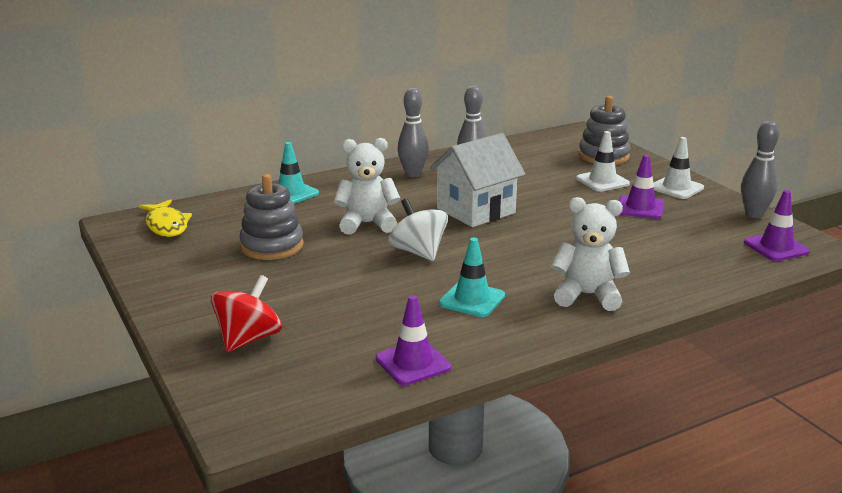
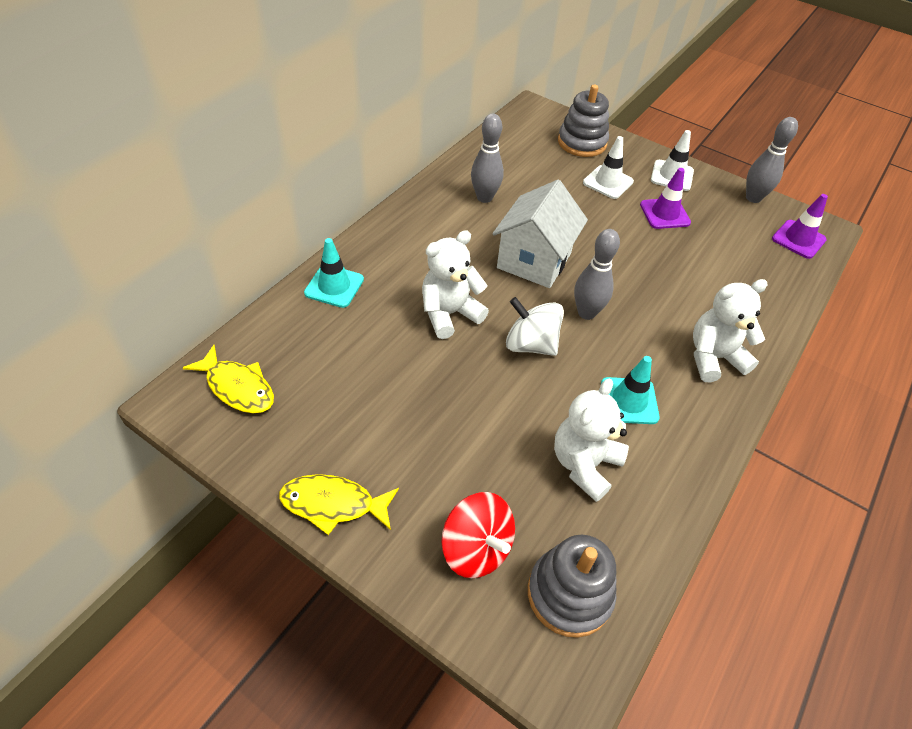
camera: 30 degrees left, 25 degrees up
red spinning top [211,275,282,352] -> red spinning top turned 135 degrees clockwise [441,492,515,578]
grey stacking toy [239,174,304,260] -> grey stacking toy moved to [528,535,616,638]
purple traffic cone [376,295,451,385] -> none
grey bowling pin [398,88,429,177] -> grey bowling pin moved to [574,229,620,320]
none -> yellow fish [279,474,399,535]
none -> white teddy bear [554,379,629,502]

